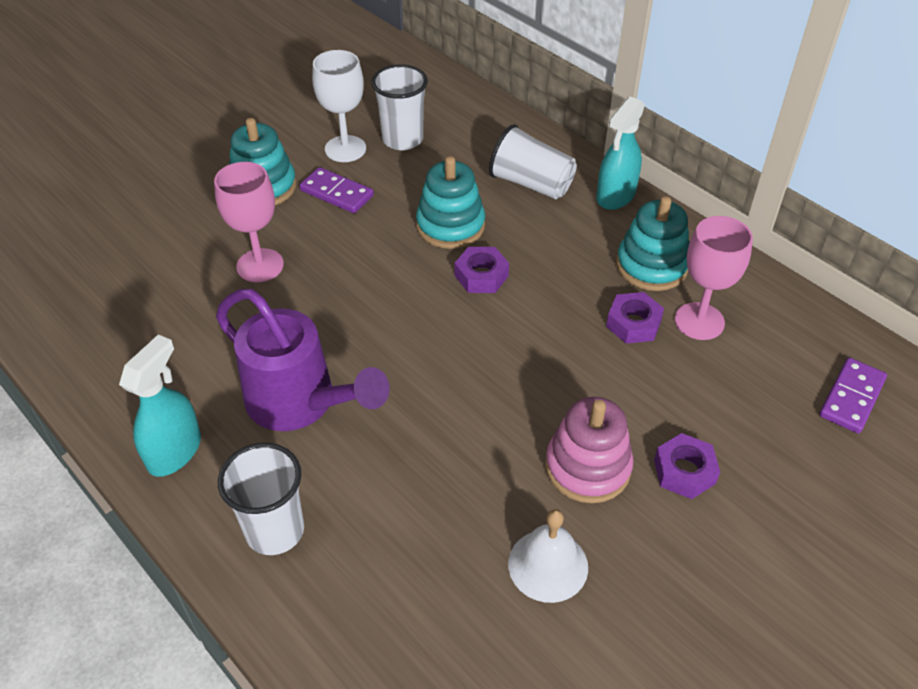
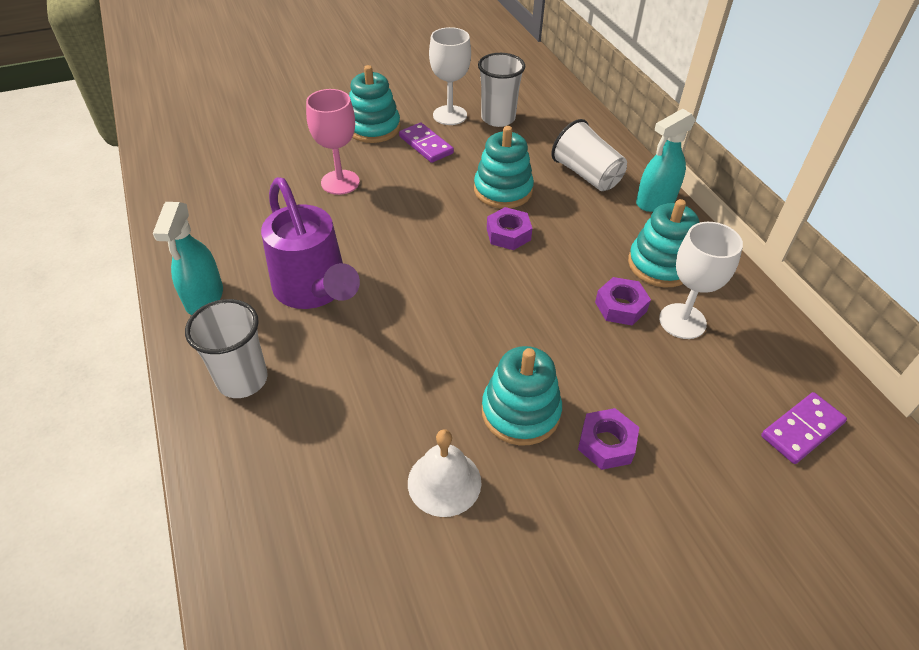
camera: 20 degrees right, 0 degrees up
turquoise spray bottle [119,335,201,477] -> turquoise spray bottle turned 135 degrees clockwise [153,202,223,315]
pink stacking toy [545,397,633,503] -> turquoise stacking toy [482,346,562,445]
pink goblet [675,216,753,340] -> white goblet [659,222,743,339]

